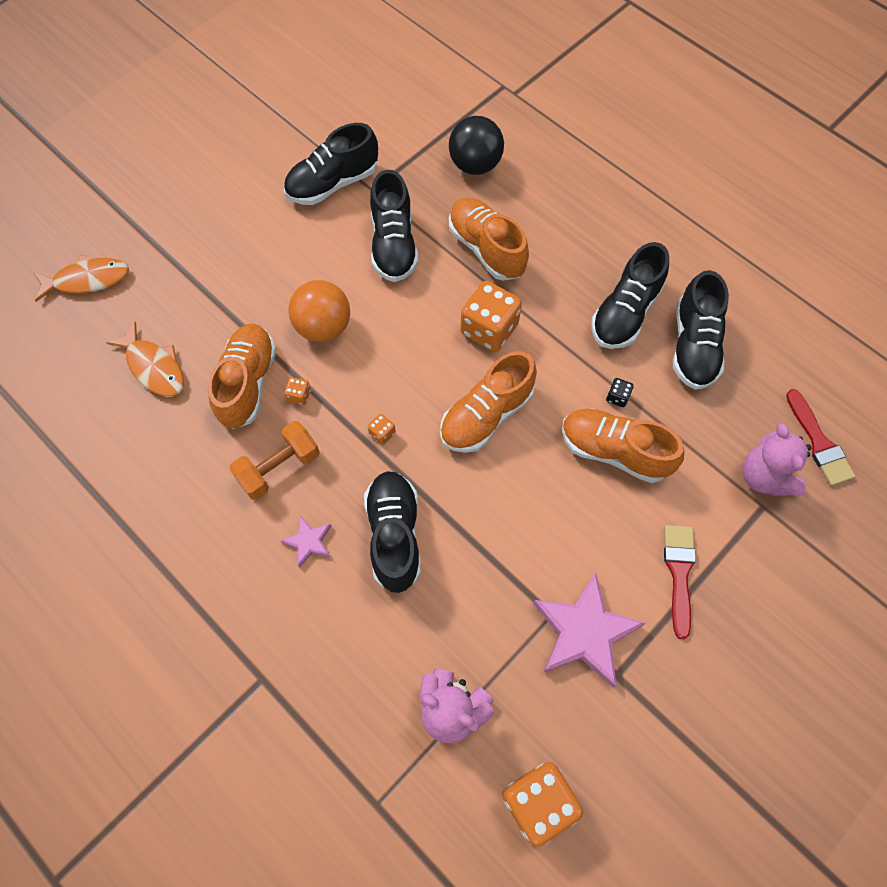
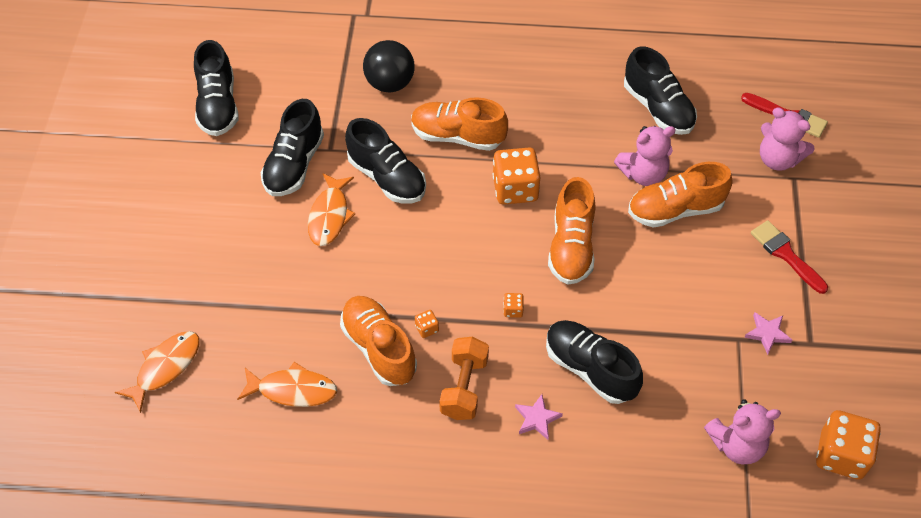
camera: 40 degrees left, 10 degrees down
orange ball [288,280,350,342] -> none
pink star [533,572,646,688] -> pink star [744,312,792,355], size x0.49
black shoe [591,242,669,349] -> black shoe moved to [194,40,238,136]
black dice [606,378,633,407] -> pink teddy bear [614,126,676,186]
none -> orange fish [308,173,355,246]

